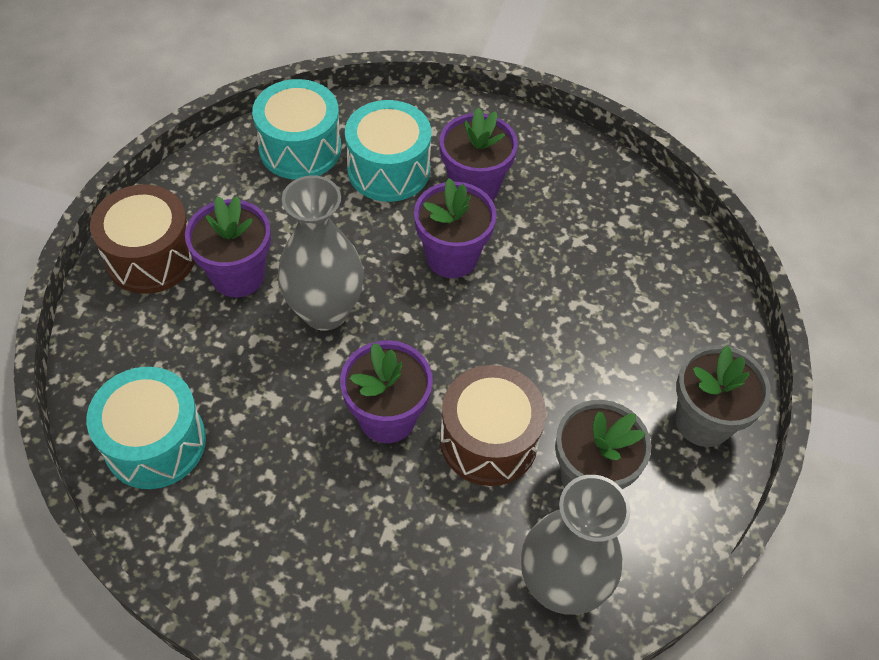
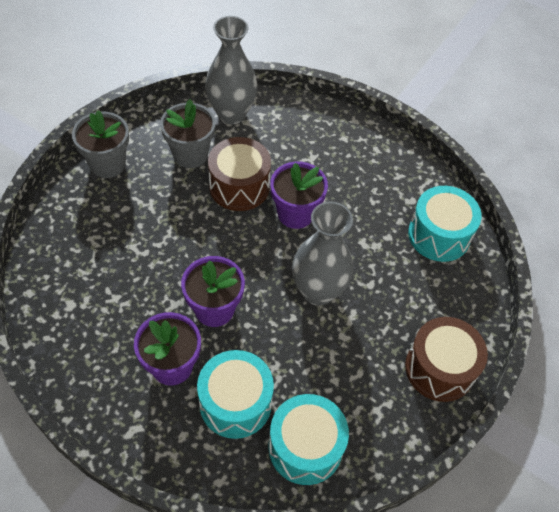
camera: 165 degrees left, 0 degrees up
purple flower pot [185,196,271,297] -> none

